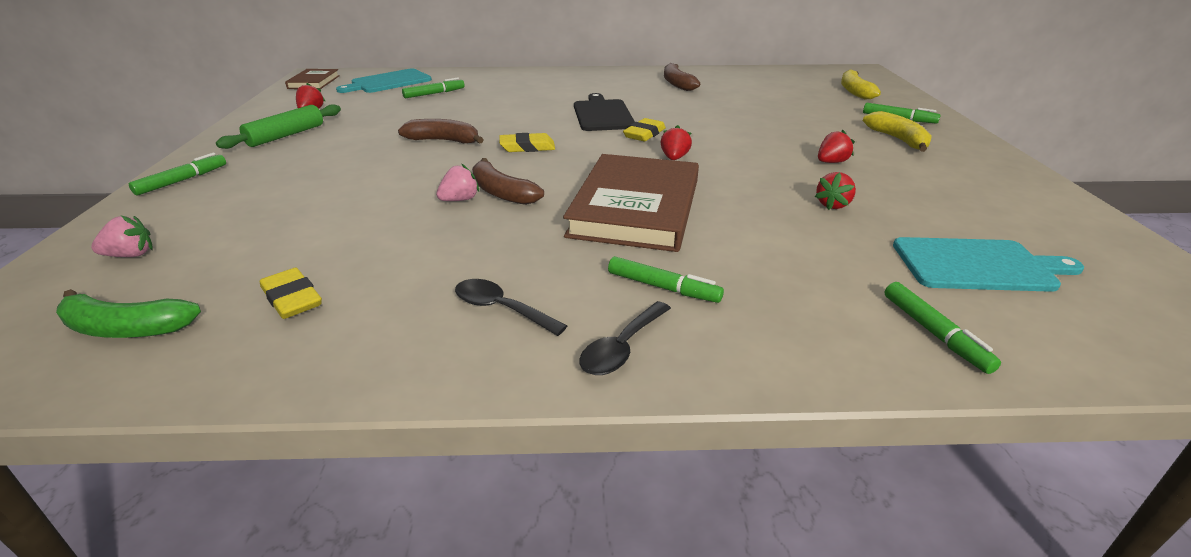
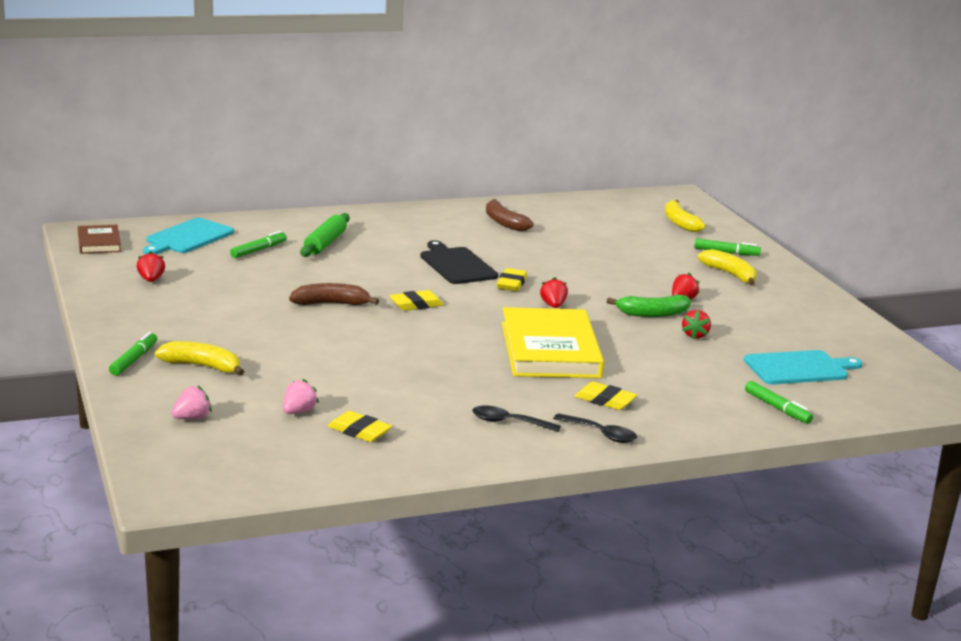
camera: 20 degrees left, 10 degrees down
green banana [56,289,201,338] -> green banana moved to [607,295,691,317]
green rolling pin [216,104,341,149] -> green rolling pin moved to [300,213,350,257]
pink strawberry [436,164,479,201] -> pink strawberry moved to [283,379,319,414]
brown banana [472,158,544,205] -> none
brown book [563,154,699,252] -> yellow book [502,307,604,378]
black spoon [579,301,671,375] -> black spoon turned 75 degrees counterclockwise [553,413,637,443]
green marker [608,256,724,303] -> yellow eraser [574,382,637,410]
none -> yellow banana [155,341,244,375]

